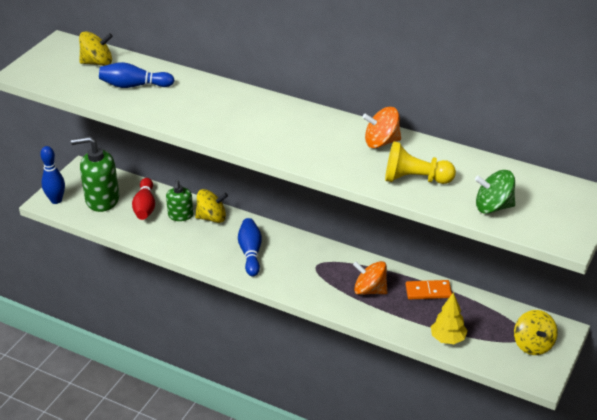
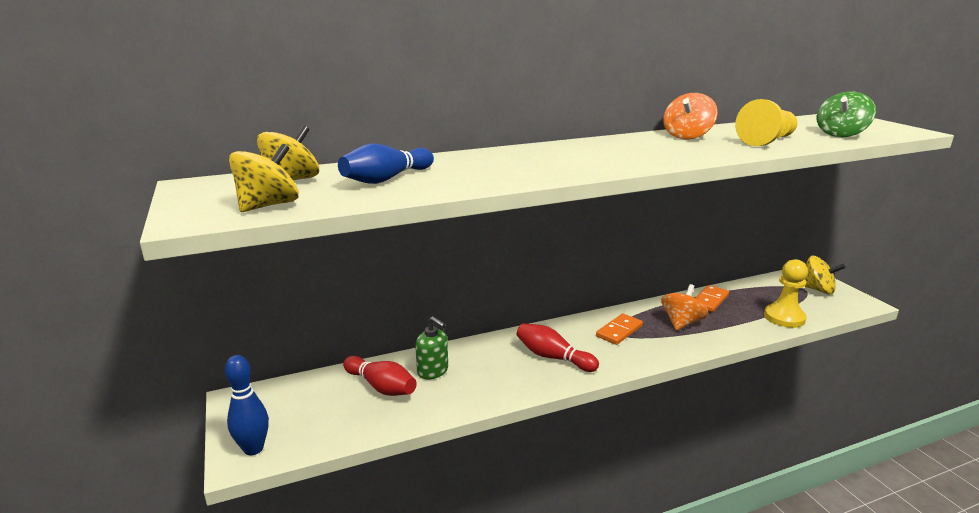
camera: 50 degrees left, 15 degrees down
green soap dispenser [71,136,119,212] -> none
yellow spinning top [195,189,228,223] -> yellow spinning top moved to [229,144,299,212]
blue bowling pin [238,218,262,276] -> red bowling pin [517,323,599,372]
orange spinning top [353,261,388,295] -> orange spinning top turned 150 degrees clockwise [661,284,708,330]
yellow tree [431,292,467,344] -> yellow pawn [764,259,808,328]
none -> orange domino [596,313,643,345]

